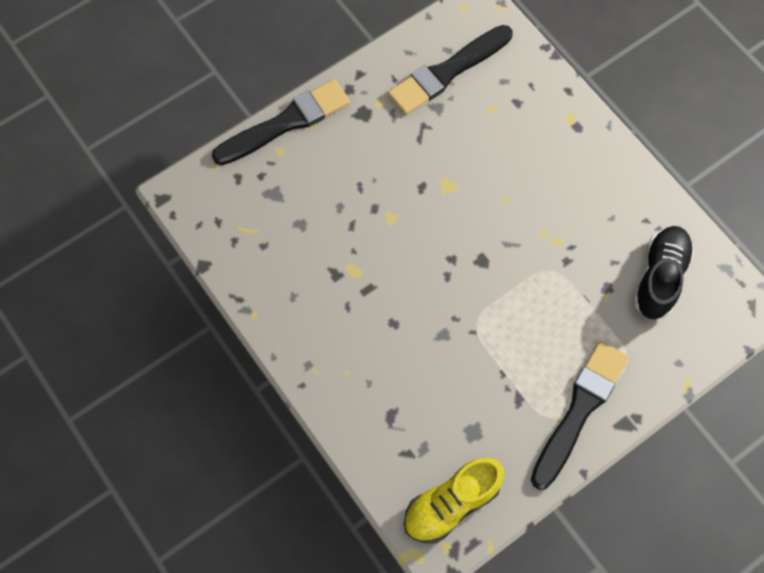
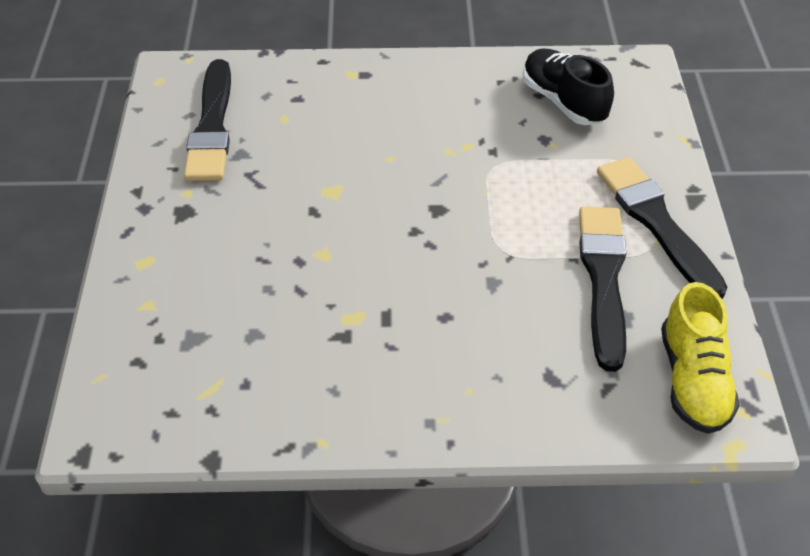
camera: 55 degrees left, 20 degrees down
black brush [212,79,350,165] -> black brush moved to [579,206,626,372]

